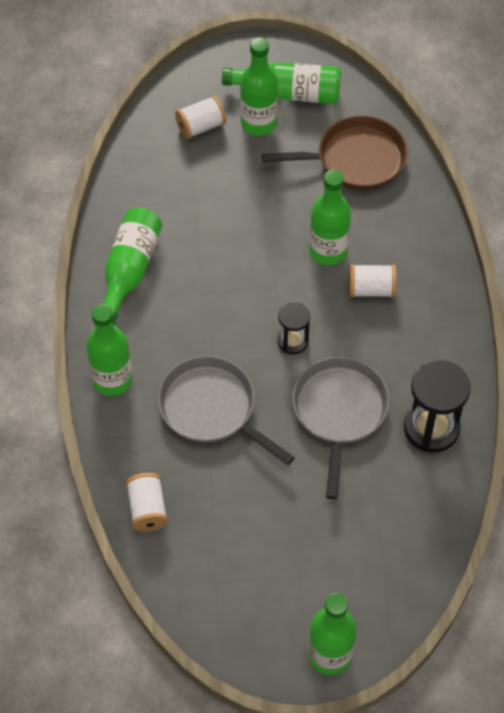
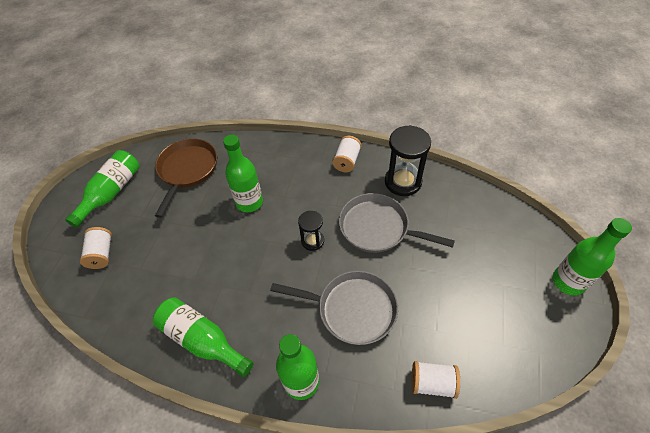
camera: 70 degrees left, 5 degrees down
grey pan [158,356,295,465] -> grey pan turned 135 degrees counterclockwise [270,271,398,345]
green bottle [240,37,278,136] -> none
white spool [349,264,397,298] -> white spool moved to [332,136,361,172]

